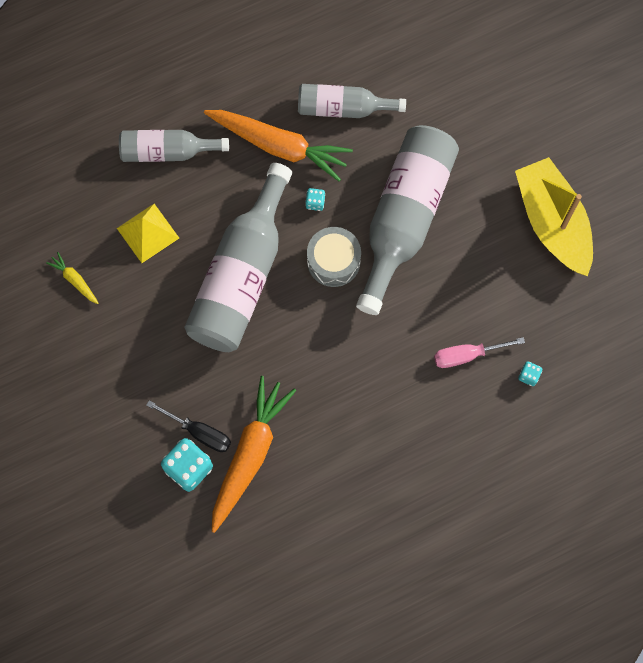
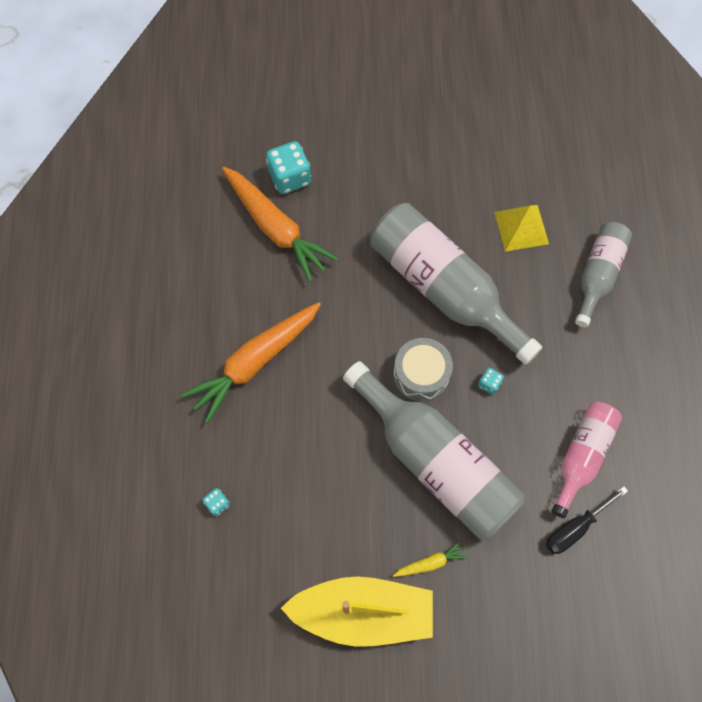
camera: 115 degrees right, 5 degrees down
yellow carrot [46,252,99,304] -> yellow carrot moved to [393,541,468,577]
black screwdriver [146,400,231,452] -> black screwdriver moved to [546,486,628,554]
orange carrot [204,110,353,181] -> orange carrot moved to [181,302,321,423]
grey bottle [298,84,406,118] -> pink bottle [551,402,622,518]
pink screwdriver [434,337,525,368] -> none

